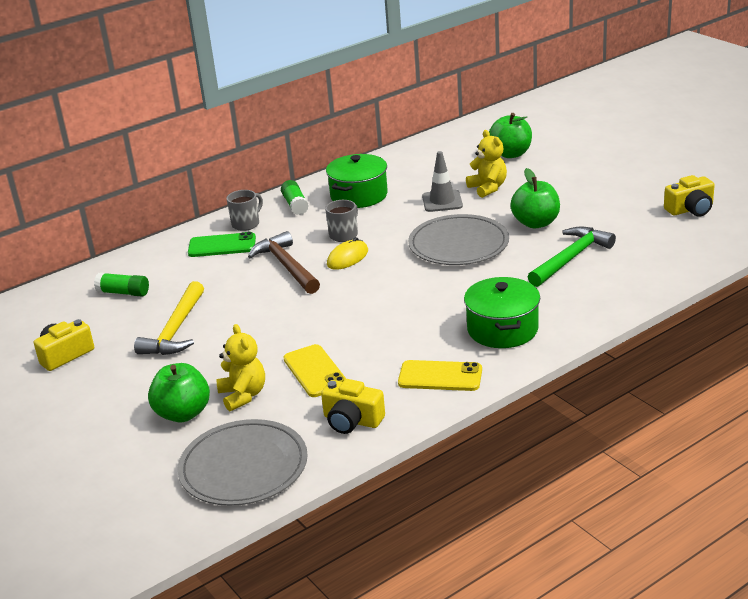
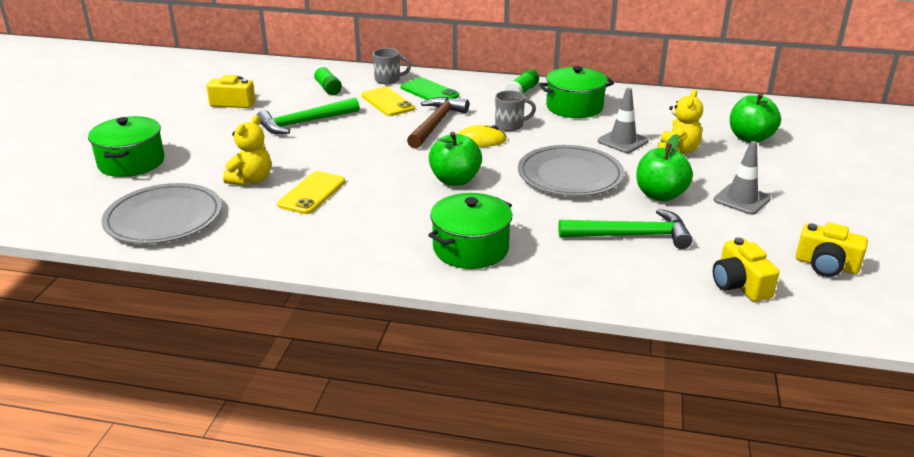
camera: 45 degrees right, 0 degrees up
yellow hammer [134,281,204,355] -> green hammer [257,98,360,134]
green apple [148,363,210,423] -> green apple moved to [429,132,482,186]
grey mug [227,190,263,231] -> grey mug moved to [373,48,411,84]
yellow camera [321,379,385,434] -> yellow camera moved to [713,237,780,302]
yellow phone [398,360,482,391] -> yellow phone moved to [362,87,415,116]
none -> green pot [88,116,165,177]
none -> grey traffic cone [714,141,771,215]

